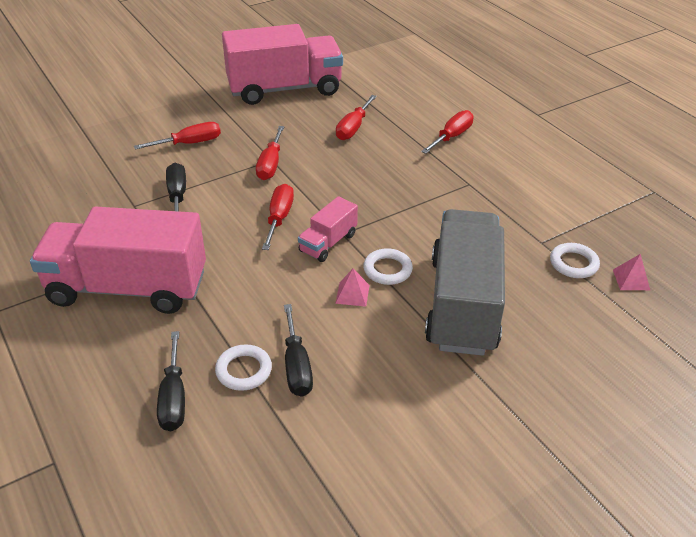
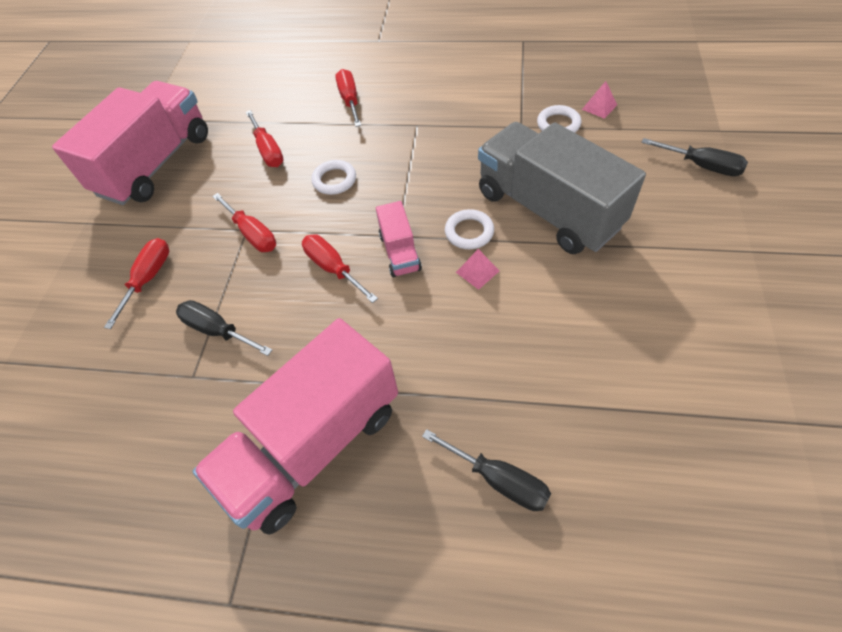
camera: 45 degrees left, 15 degrees up
white ring [215,344,272,391] -> white ring moved to [311,160,356,195]
black screwdriver [284,304,313,397] -> black screwdriver moved to [641,138,748,176]

